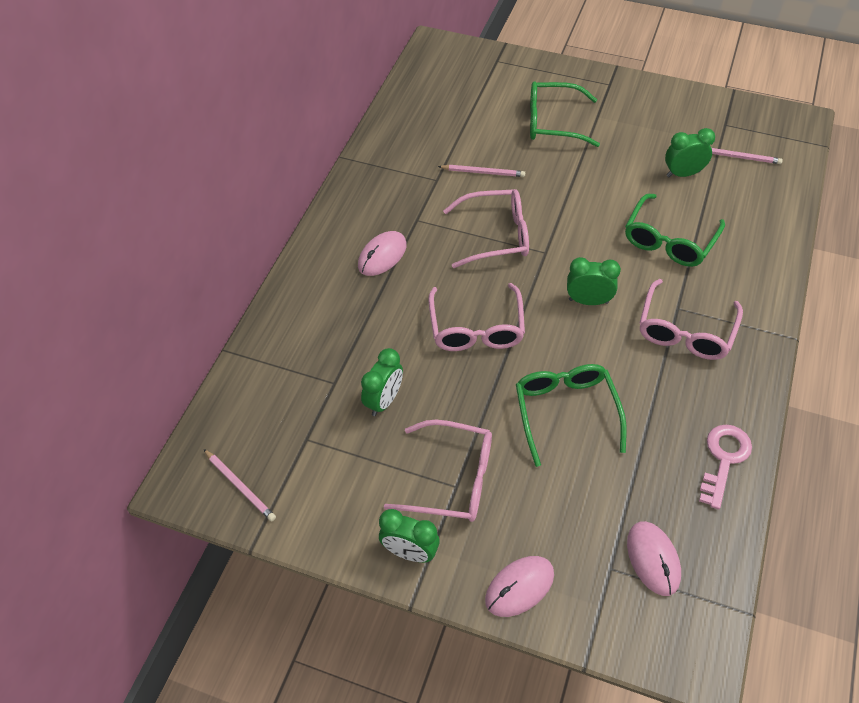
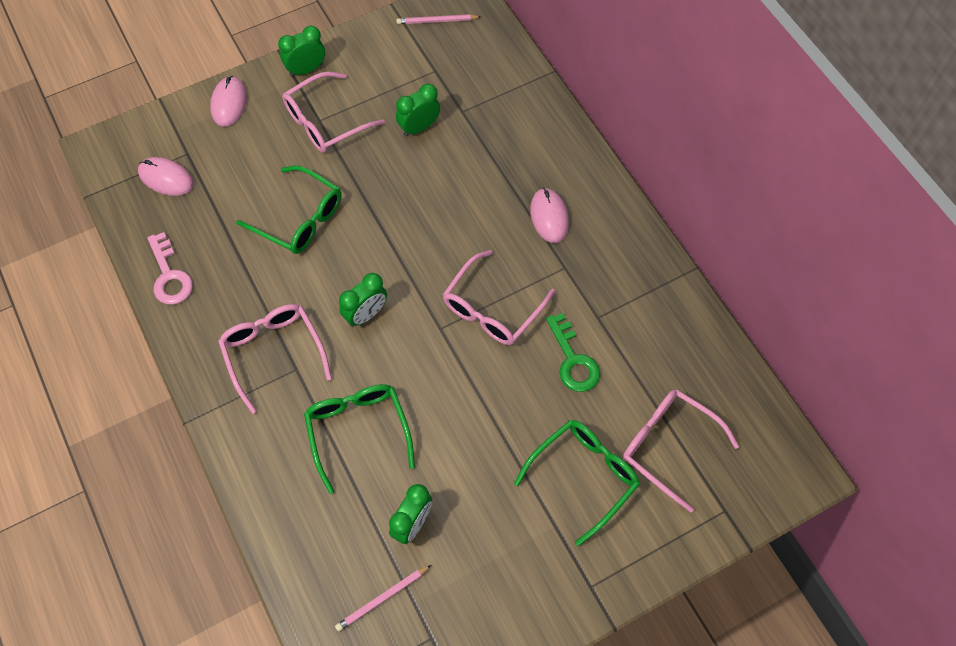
camera: 130 degrees right, 10 degrees up
green clock [361,348,403,416] -> green clock turned 75 degrees clockwise [396,84,440,136]
pink glasses [429,283,525,351] -> pink glasses moved to [623,389,739,513]
pink pencil [438,165,525,177] -> green key [546,313,600,392]

